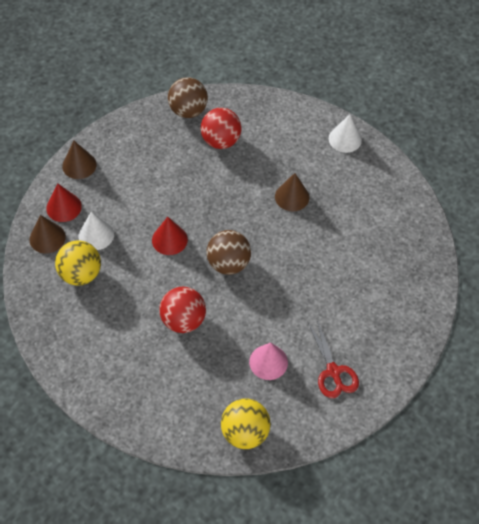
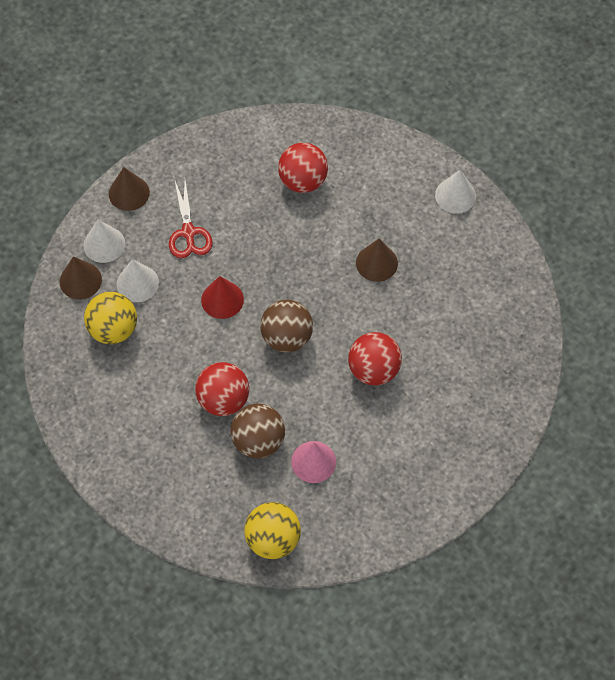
camera: 10 degrees right, 5 degrees up
red cone [46,183,82,222] -> white cone [83,220,125,263]
brown ball [168,77,208,118] -> brown ball moved to [230,404,285,458]
red scissors [308,320,359,398] -> red scissors moved to [169,180,212,259]
none -> red ball [348,332,402,385]

